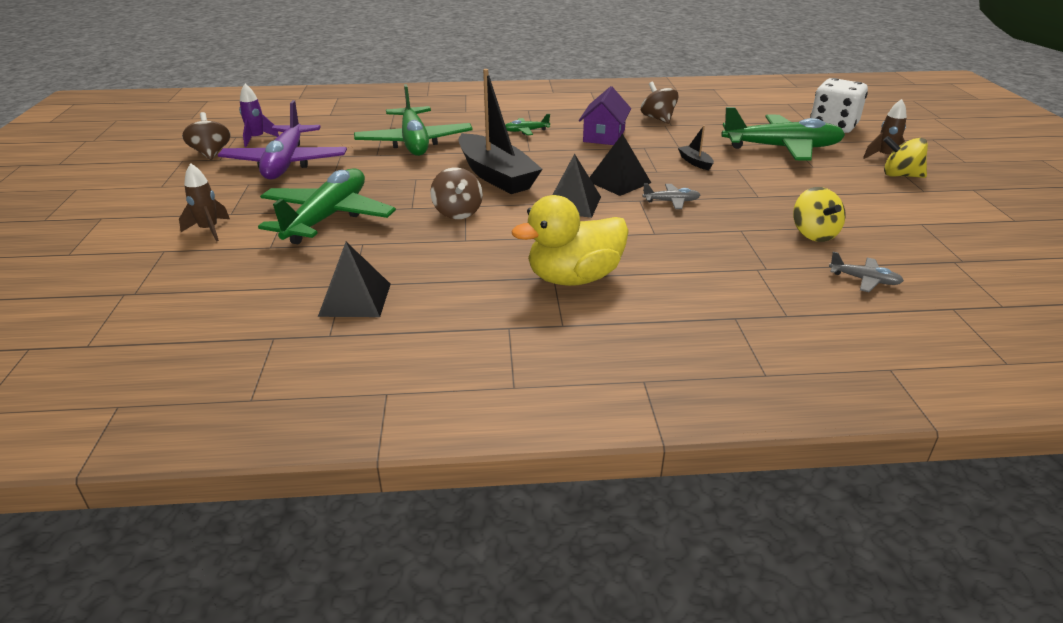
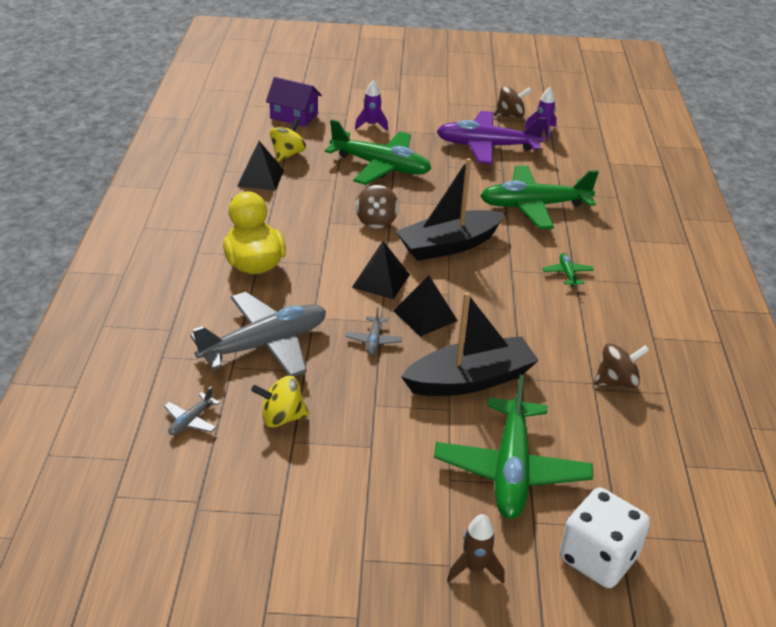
camera: 95 degrees right, 5 degrees up
brown rocket [179,163,230,242] -> purple rocket [355,80,388,131]
brown spinning top [430,167,483,219] -> brown spinning top turned 75 degrees counterclockwise [356,185,399,228]
purple house [579,86,631,145] -> purple house moved to [266,77,322,127]
black boat [678,125,714,170] -> black boat [401,292,539,396], size x2.47
yellow spinning top [883,136,928,178] -> yellow spinning top moved to [270,119,306,162]
none -> grey plane [190,292,326,377]

